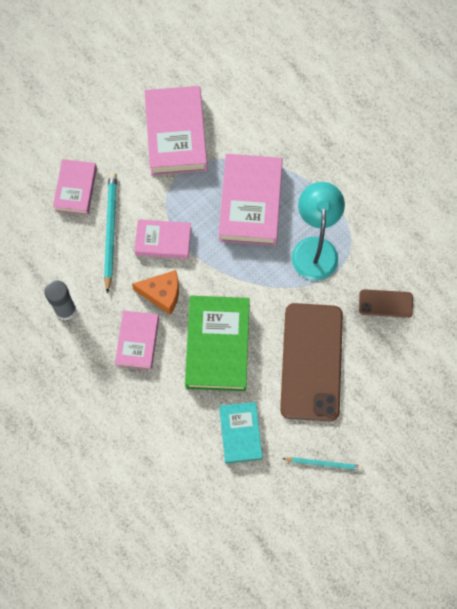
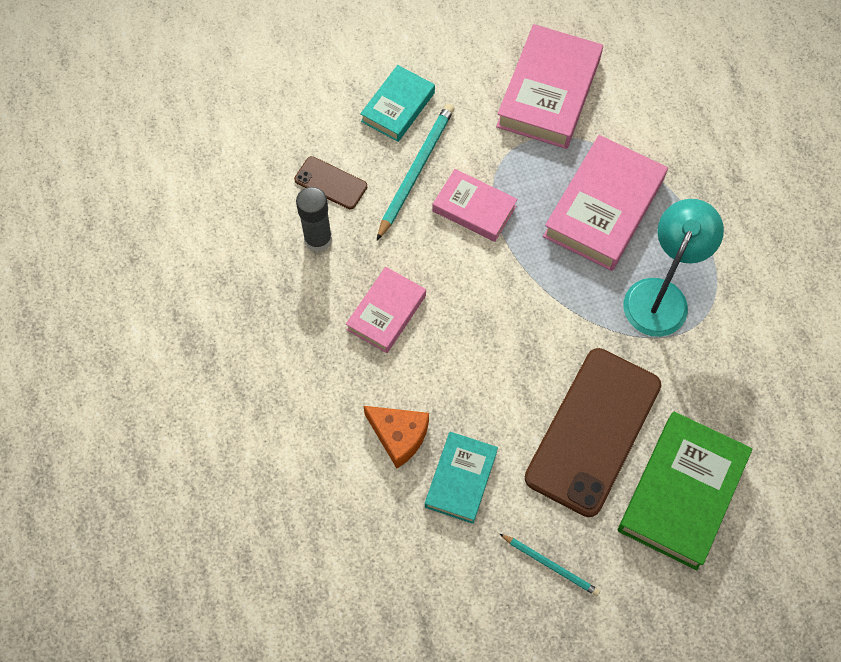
camera: 25 degrees right, 5 degrees down
pink book [53,159,97,215] -> turquoise book [360,65,435,142]
orange cheese [132,270,179,315] -> orange cheese moved to [364,406,429,468]
green book [185,296,250,391] -> green book moved to [618,412,752,570]
brown phone [359,289,413,318] -> brown phone moved to [294,156,367,209]

